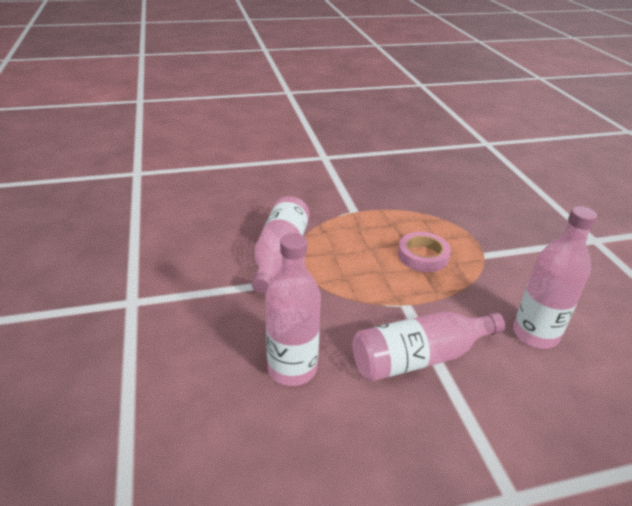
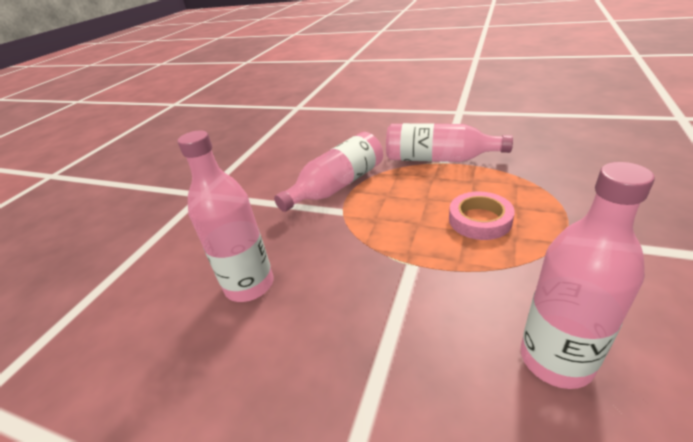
camera: 40 degrees right, 0 degrees up
pink bottle [353,311,505,381] -> pink bottle moved to [386,123,513,162]

